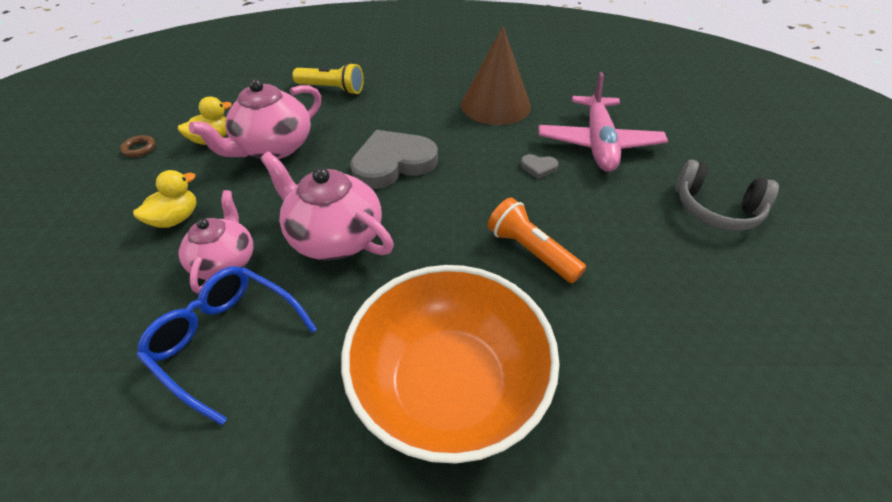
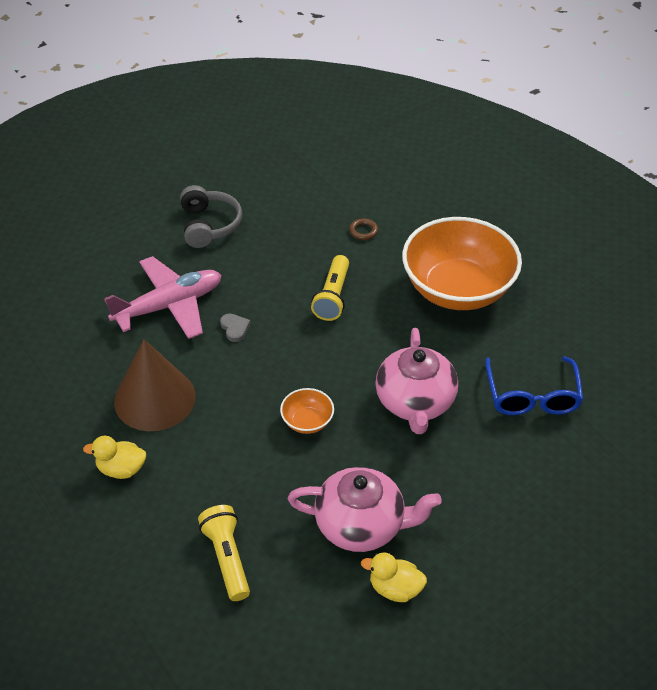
camera: 125 degrees left, 0 degrees up
brown ring [120,135,156,157] -> brown ring moved to [349,218,378,240]
yellow duck [133,170,197,228] -> yellow duck moved to [83,436,146,479]
pink teapot [178,190,253,294] -> none
grey heart [350,130,438,189] -> orange bowl [280,388,334,434]
orange flashlight [487,197,586,283] -> yellow flashlight [311,255,349,321]

